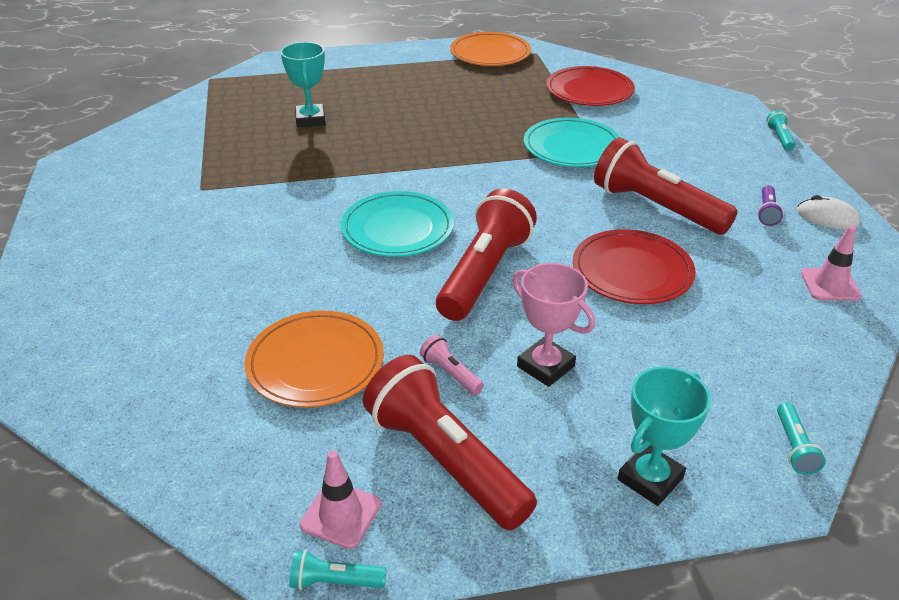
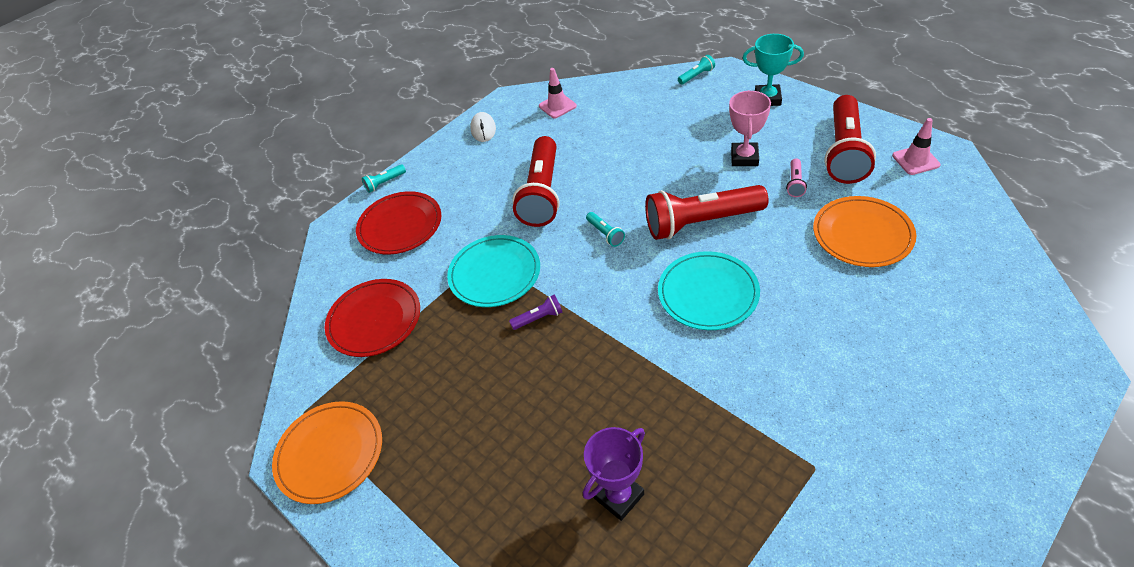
camera: 120 degrees left, 10 degrees up
turquoise trophy [281,42,325,127] -> purple trophy [583,427,645,521]
turquoise flashlight [289,550,387,590] -> turquoise flashlight moved to [586,212,625,247]
red plate [573,229,696,304] -> red plate moved to [356,191,442,255]
purple flashlight [757,185,784,226] -> purple flashlight moved to [509,295,563,330]

